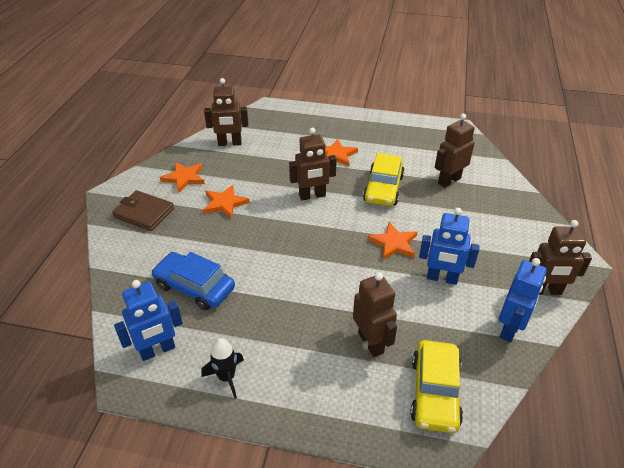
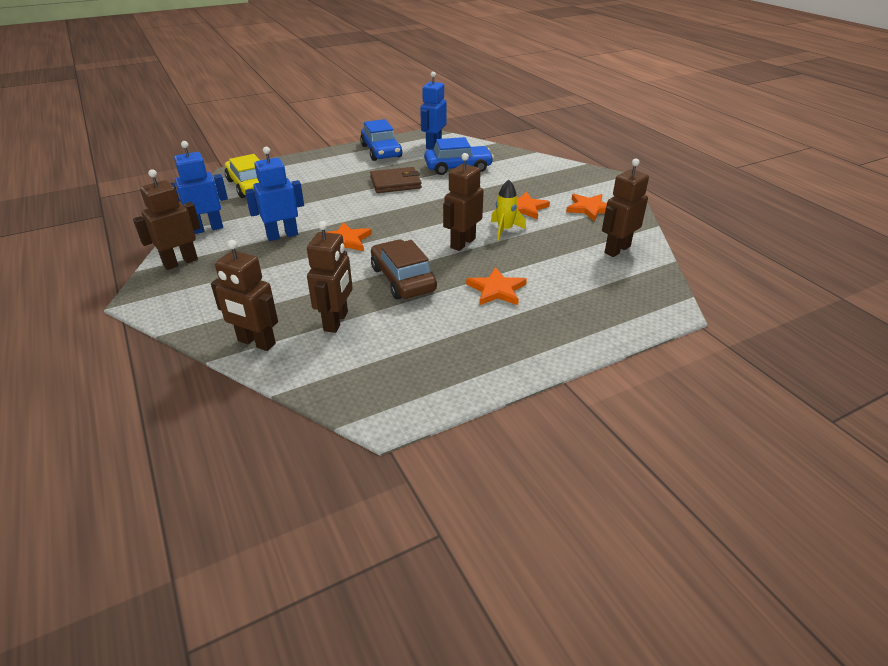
camera: 140 degrees right, 5 degrees down
brown wallet [112,190,174,231] -> brown wallet moved to [370,167,422,193]
black rocket [201,338,244,398] -> blue car [360,119,403,161]
brown robot [353,272,397,357] -> brown robot moved to [211,240,278,351]
yellow car [363,153,405,206] -> brown car [371,240,437,299]
blue robot [499,258,547,342] -> blue robot turned 75 degrees clockwise [170,141,228,234]
none -> yellow rocket [491,179,526,240]

